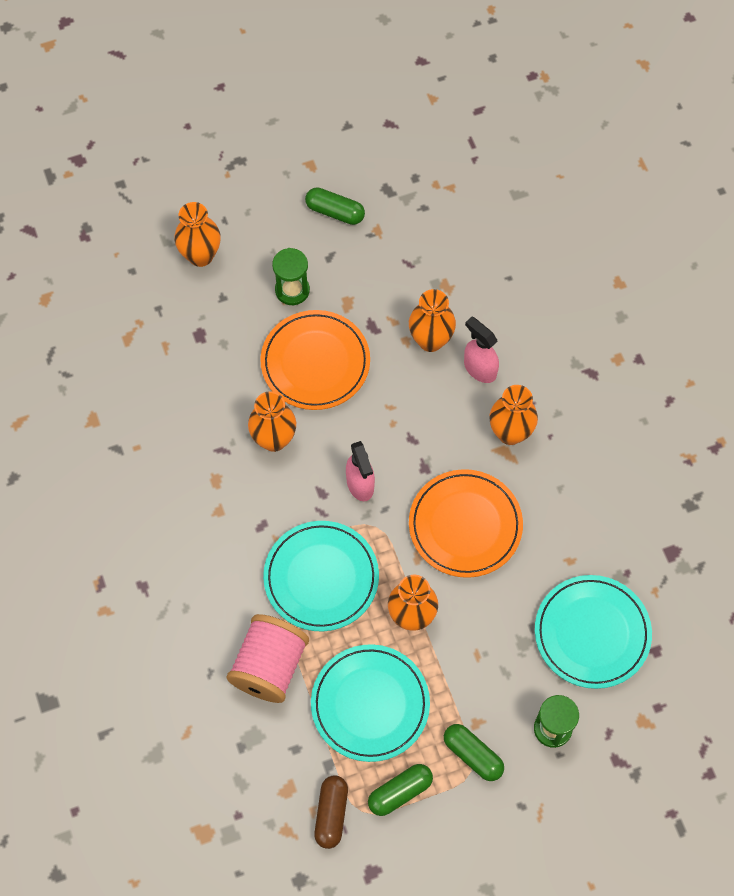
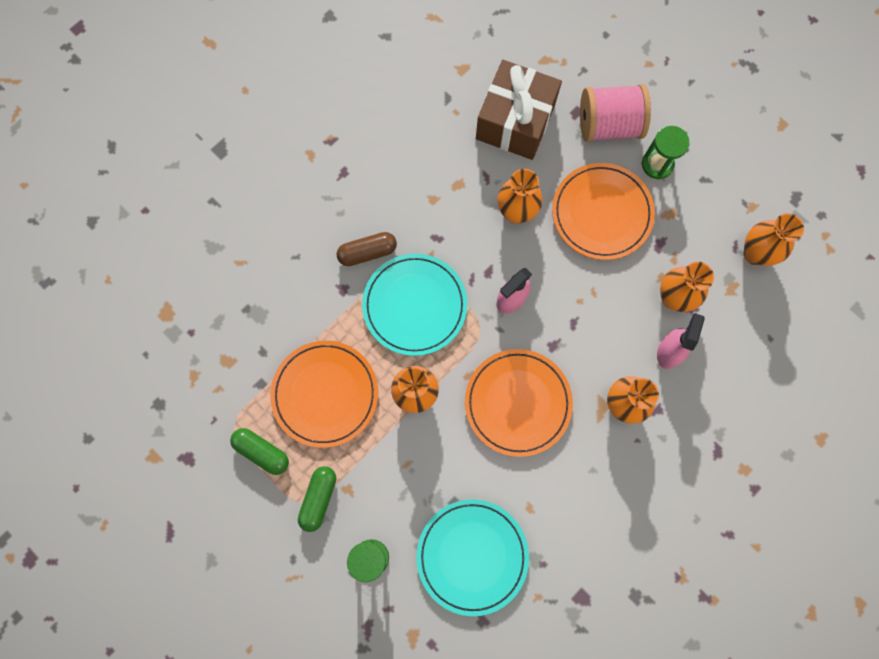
camera: 65 degrees right, 10 degrees up
orange vase [174,202,221,267] -> orange vase moved to [743,213,804,266]
pink spool [227,614,309,703] -> pink spool moved to [580,84,651,142]
green capsule [305,187,365,225] -> none
turquoise plate [311,644,430,762] -> orange plate [270,341,378,448]
brown capsule [314,775,348,849] -> brown capsule moved to [336,232,397,266]
none -> brown gift [476,60,562,160]

